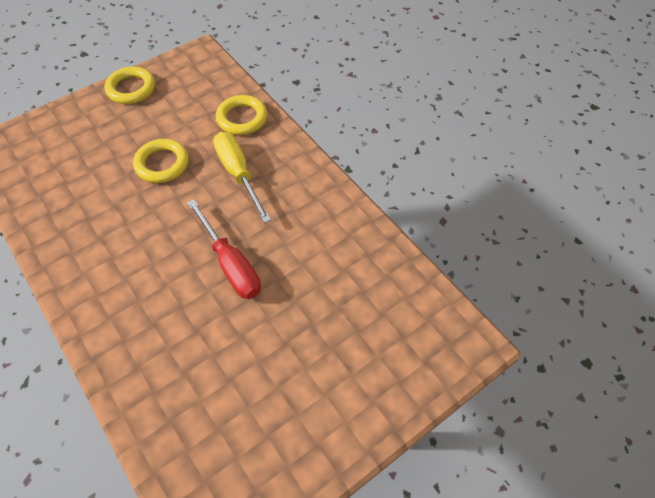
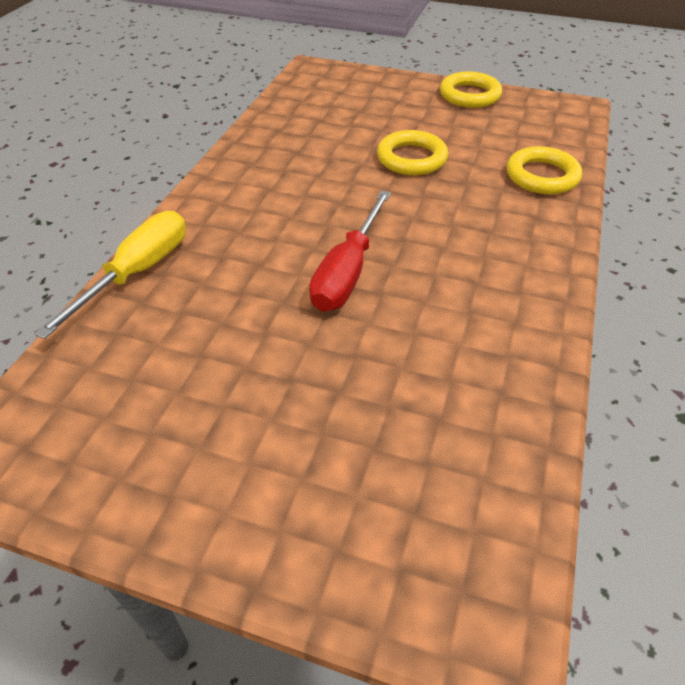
camera: 55 degrees right, 10 degrees down
yellow screwdriver [213,132,271,223] -> yellow screwdriver moved to [34,211,186,339]

